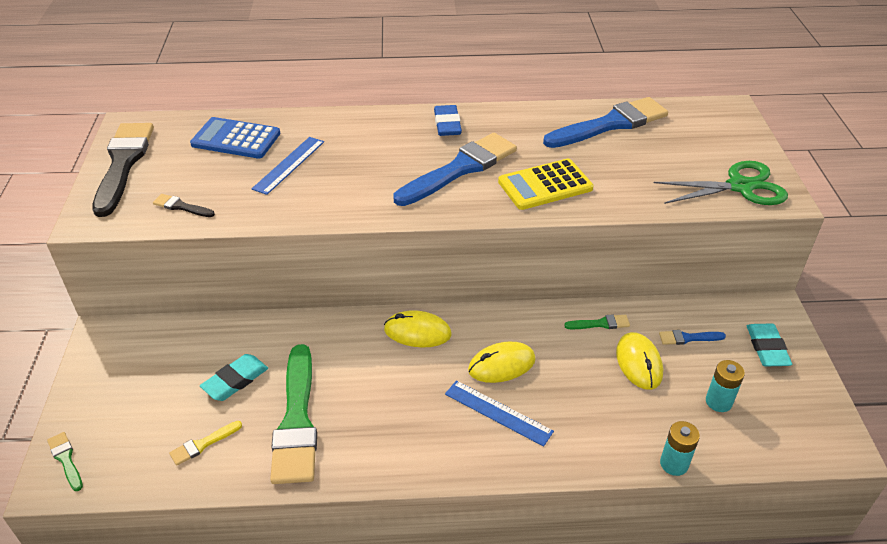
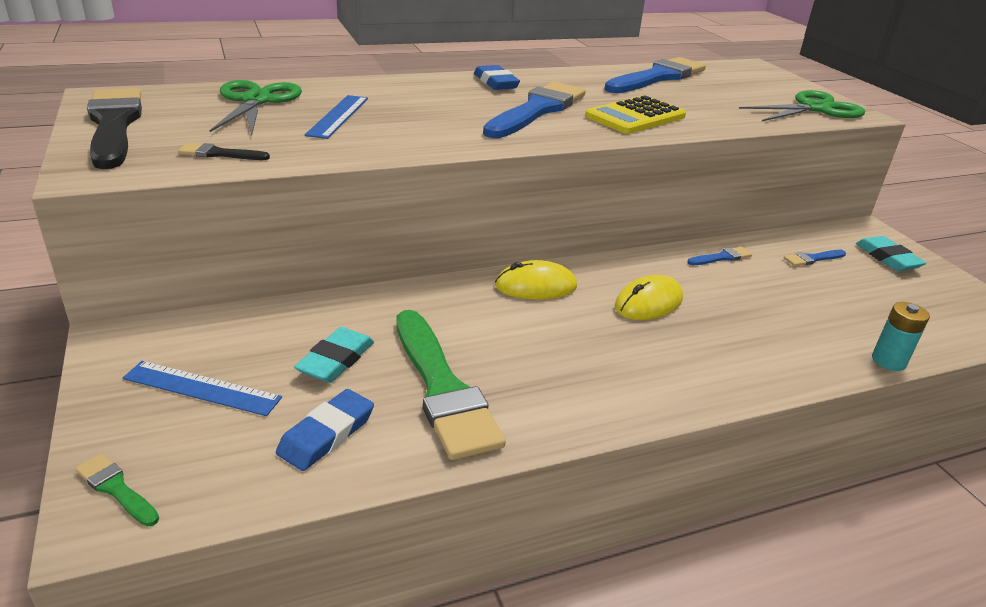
camera: 20 degrees left, 10 degrees down
yellow brush [169,421,242,466] -> blue eraser [276,389,374,471]
blue calculator [190,117,280,159] -> green scissors [210,80,302,136]
blue ruler [445,380,554,447] -> blue ruler moved to [123,361,282,416]
green brush [564,315,630,329] -> blue brush [687,246,752,265]
yellow mouse [616,332,663,390] -> none
turquoise battery [706,360,745,412] -> none

